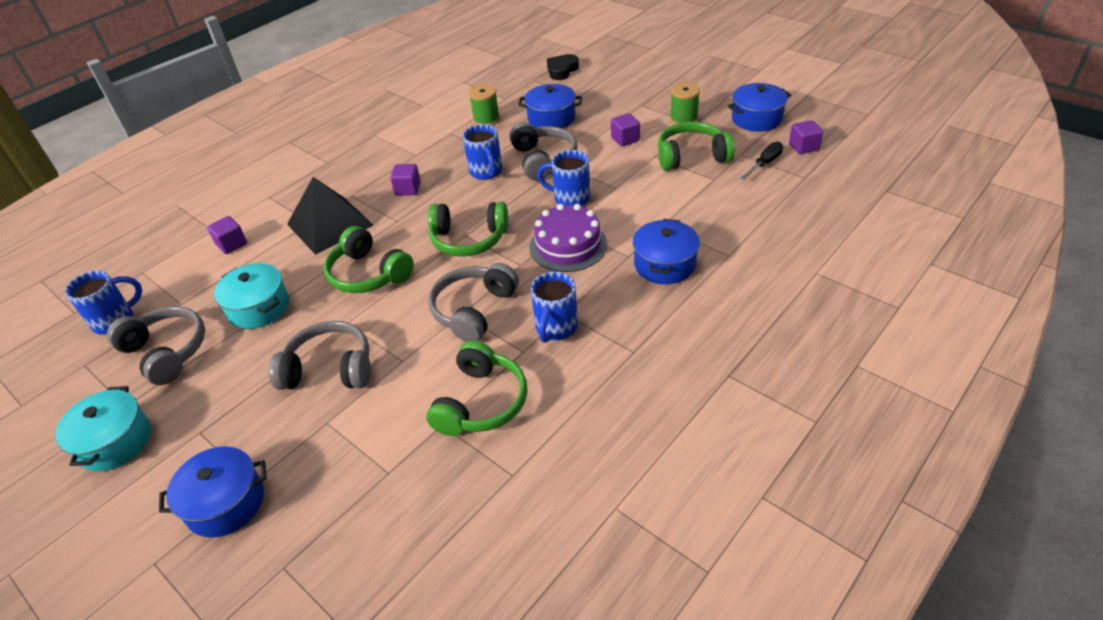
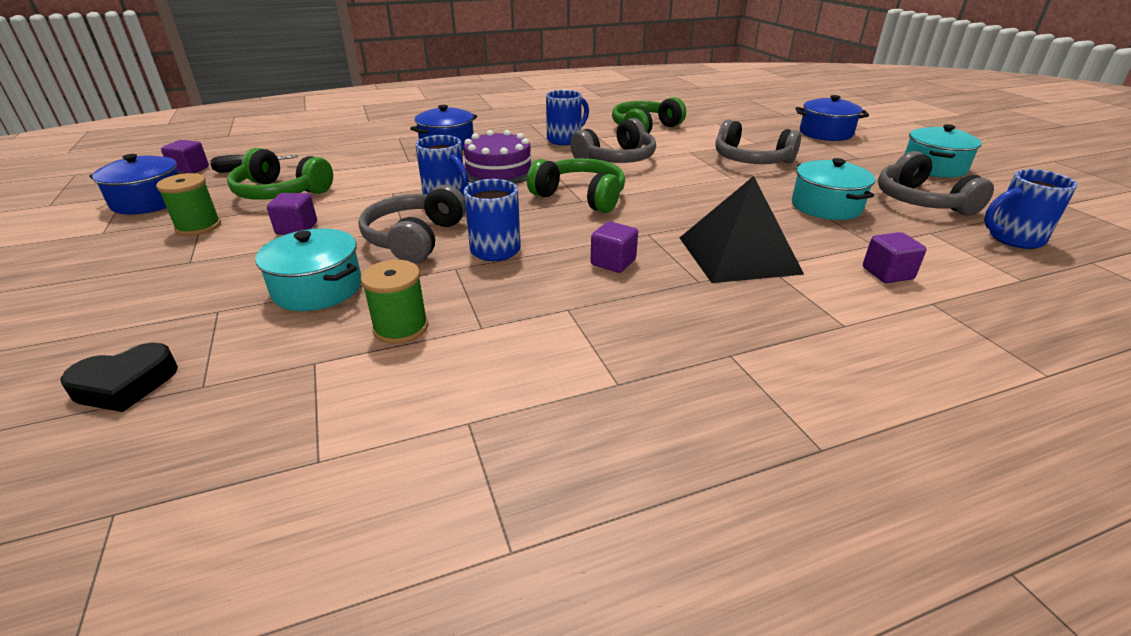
camera: 155 degrees left, 10 degrees down
green headphones [324,226,414,293] -> none
blue pot [518,84,582,129] -> turquoise pot [255,228,361,311]

